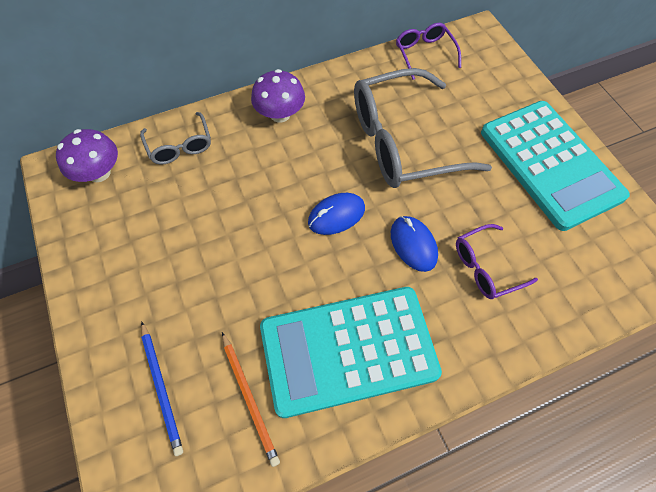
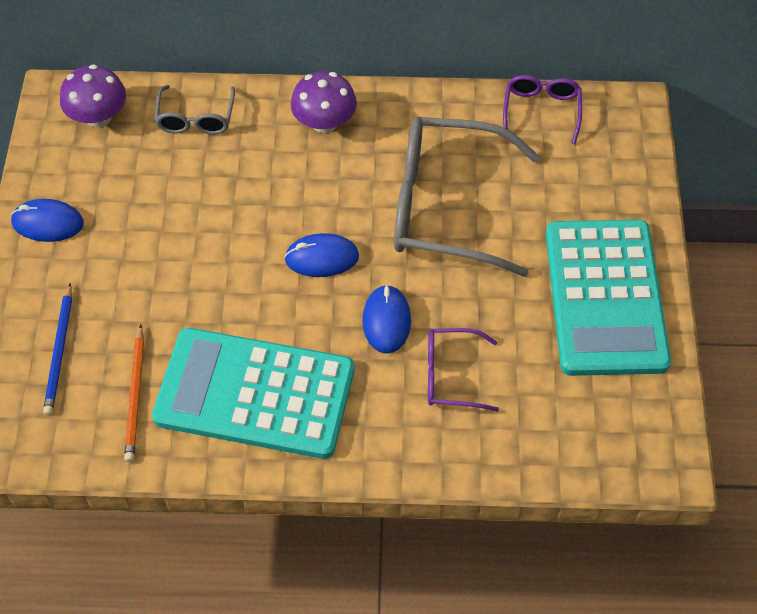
camera: 25 degrees right, 5 degrees down
none -> blue mouse [11,199,84,242]

